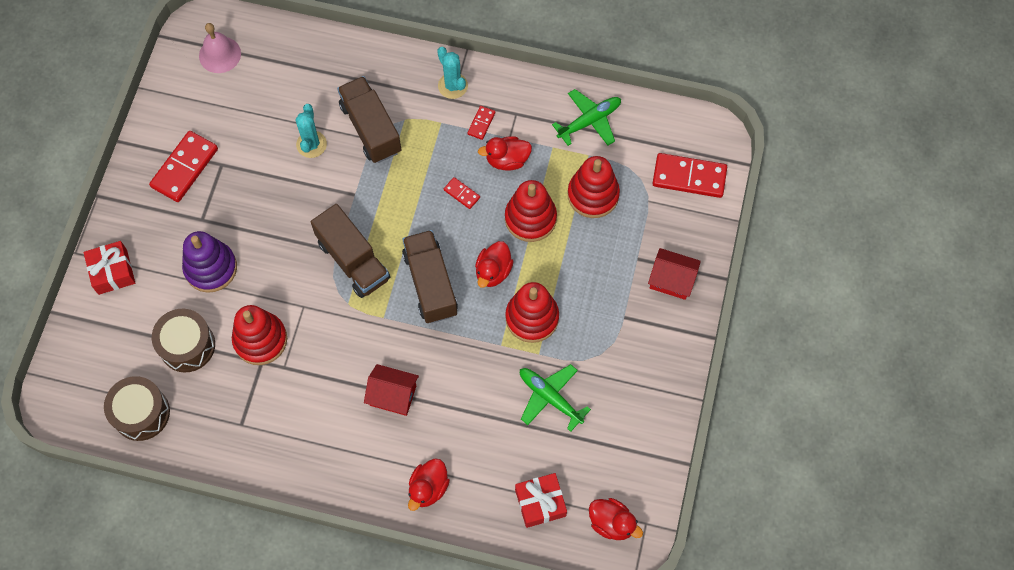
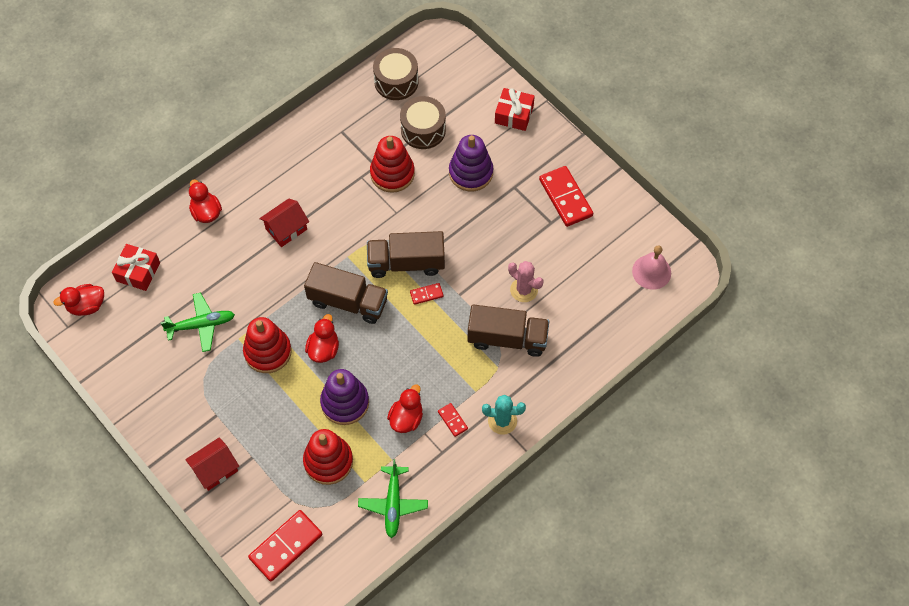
camera: 125 degrees right, 5 degrees down
turquoise cactus [295,104,327,158] -> pink cactus [508,261,543,302]
red domino [444,177,480,209] -> red domino moved to [410,283,443,305]
red duck [475,241,514,288] -> red duck turned 45 degrees clockwise [305,314,339,363]
red stacking toy [505,180,557,242] -> purple stacking toy [320,369,369,425]

